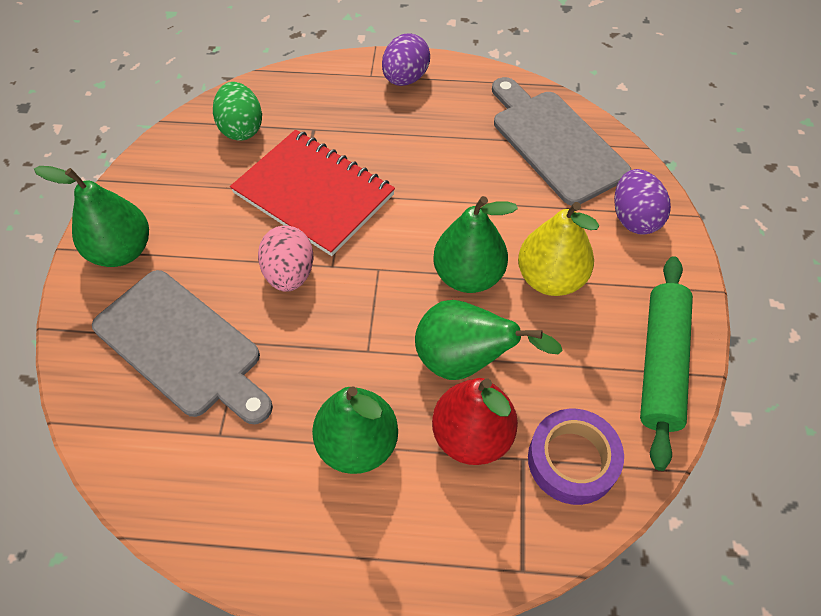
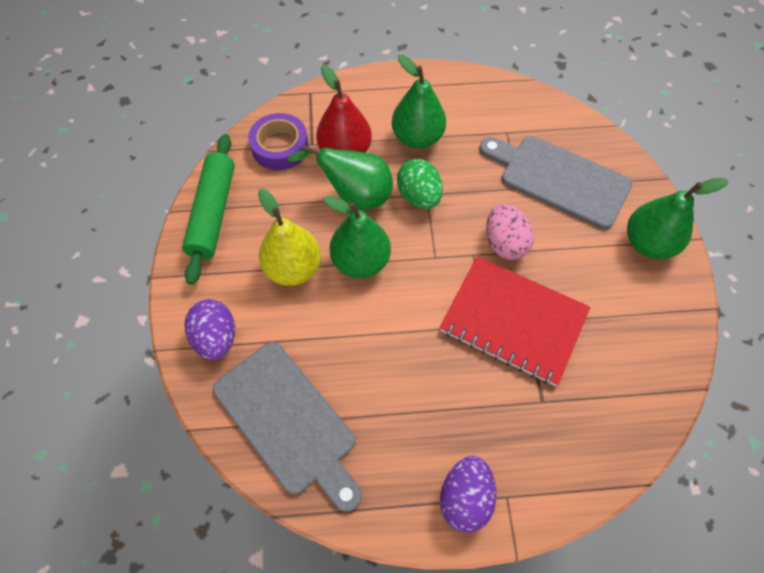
camera: 170 degrees right, 5 degrees up
green egg [213,82,262,141] -> green egg moved to [397,159,443,209]

